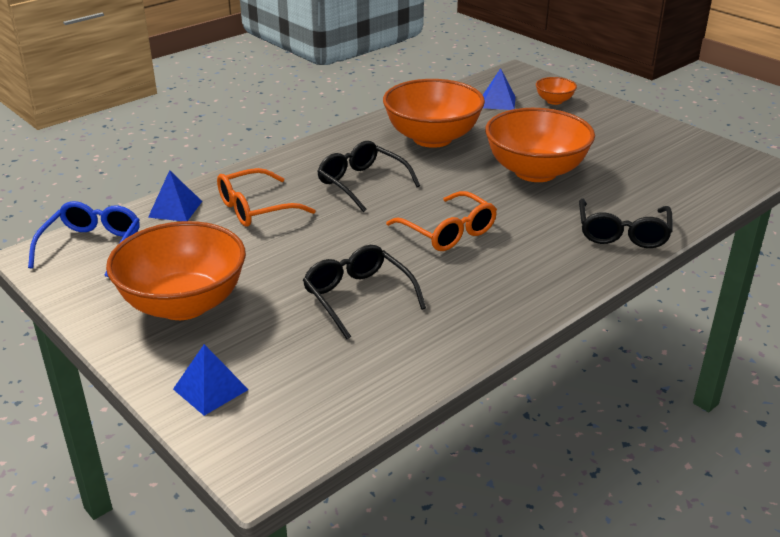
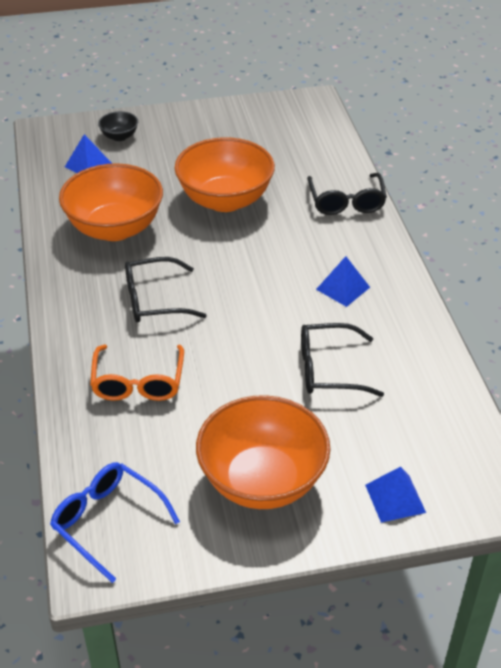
camera: 60 degrees left, 10 degrees up
blue pyramid [148,170,202,221] -> blue pyramid moved to [316,256,370,307]
orange glasses [386,191,497,251] -> none
orange bowl [536,77,577,105] -> black bowl [98,111,138,141]
black glasses [579,198,672,248] -> black glasses turned 45 degrees clockwise [307,173,387,215]

